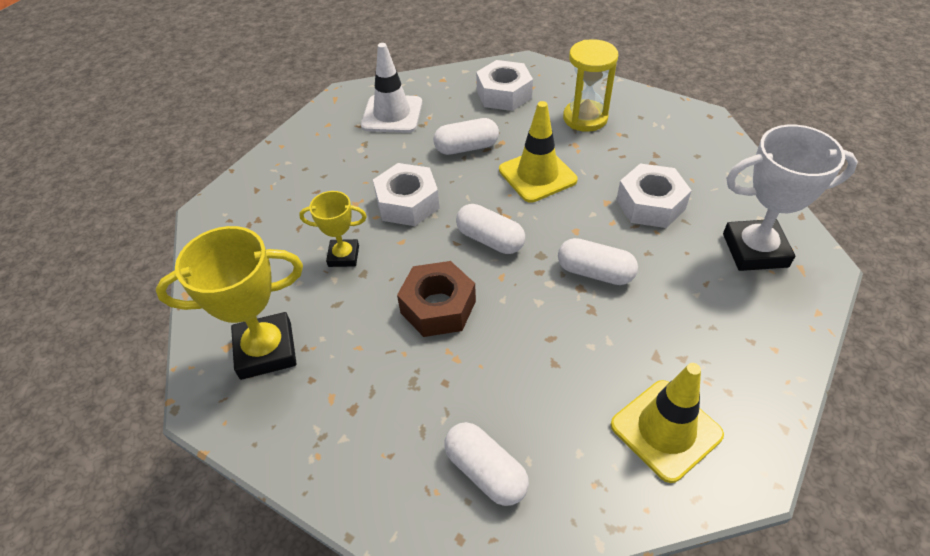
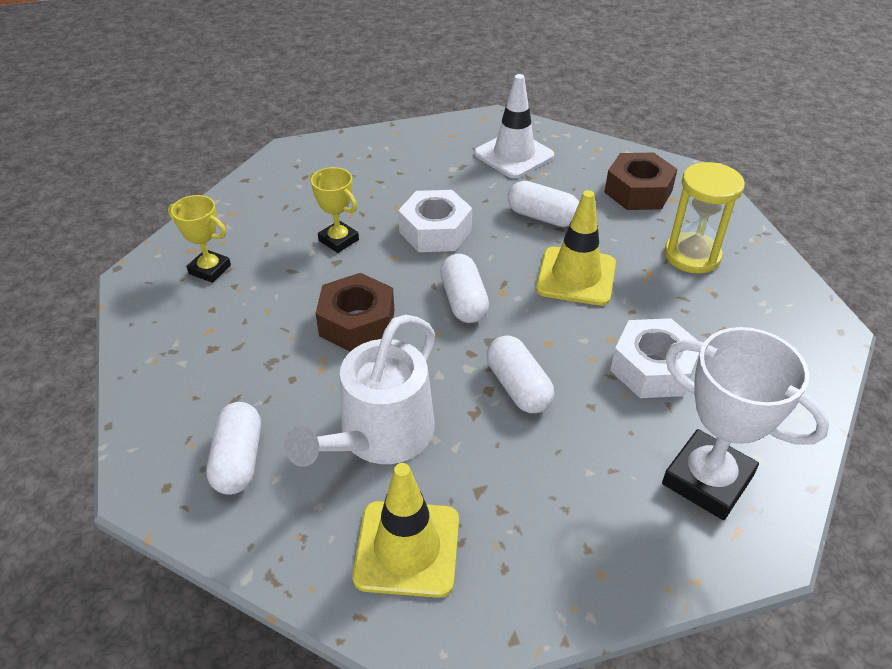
camera: 40 degrees right, 5 degrees down
yellow trophy [156,226,303,380] -> yellow trophy [168,195,231,283], size x0.57
white nut [476,60,533,111] -> brown nut [604,153,678,210]
none -> white watering can [284,315,435,467]

